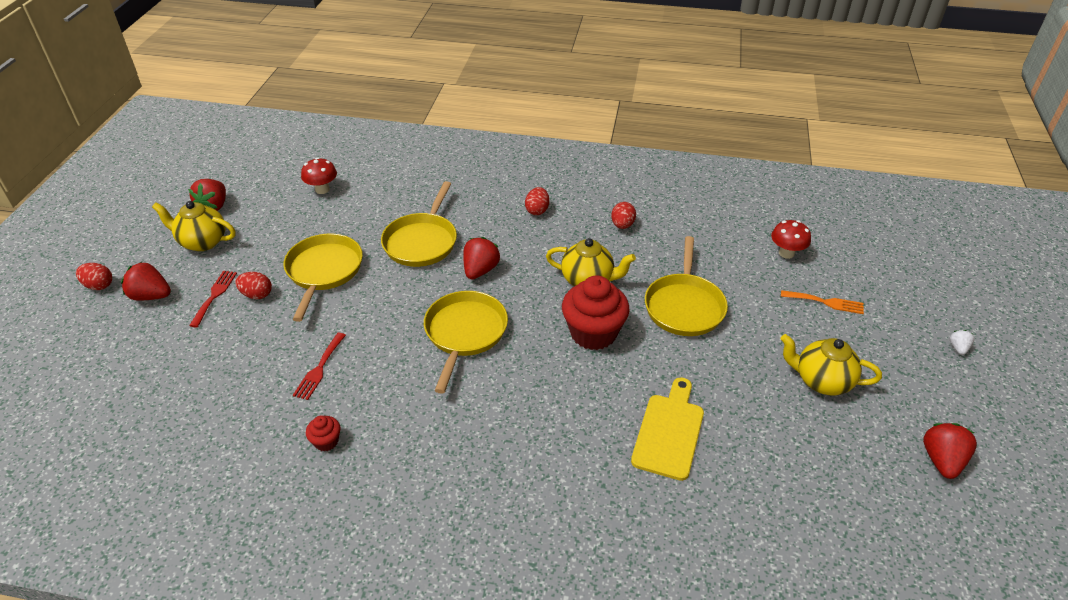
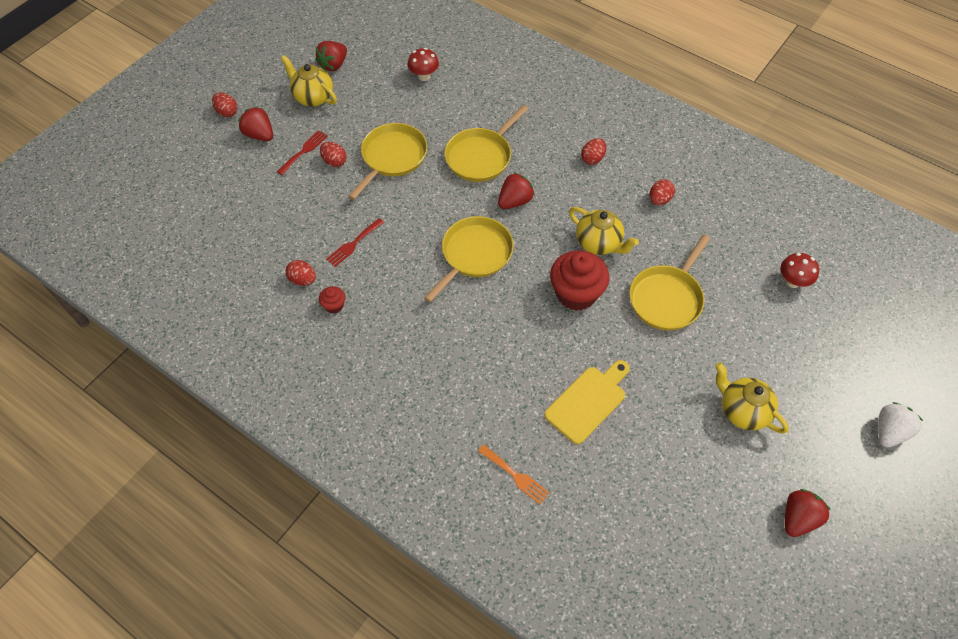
camera: 25 degrees right, 15 degrees up
orange fork [781,290,864,314] -> orange fork moved to [478,444,550,504]
white strawberry [950,330,974,355] -> white strawberry [878,402,923,448], size x1.89
none -> red egg [286,260,316,286]

